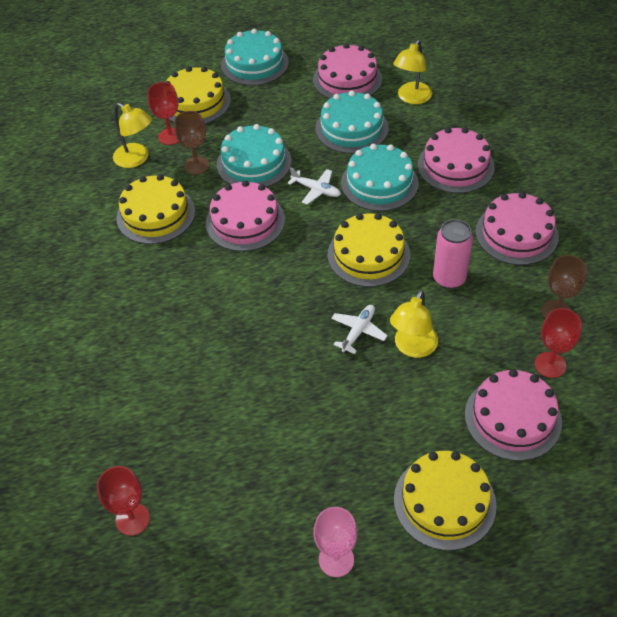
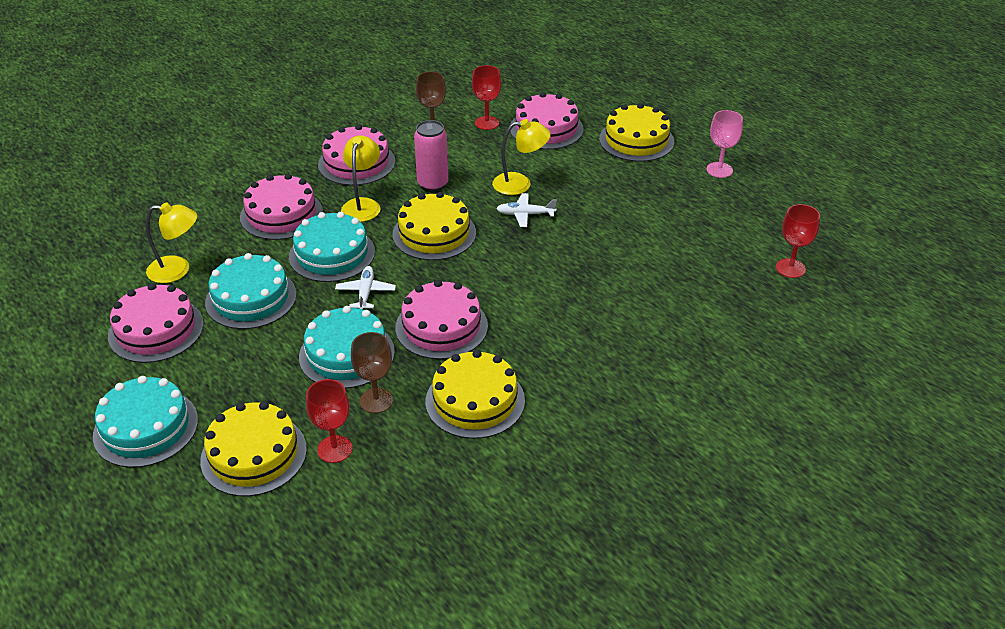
camera: 120 degrees left, 10 degrees down
yellow lamp [113,103,152,168] -> yellow lamp moved to [341,135,380,222]

